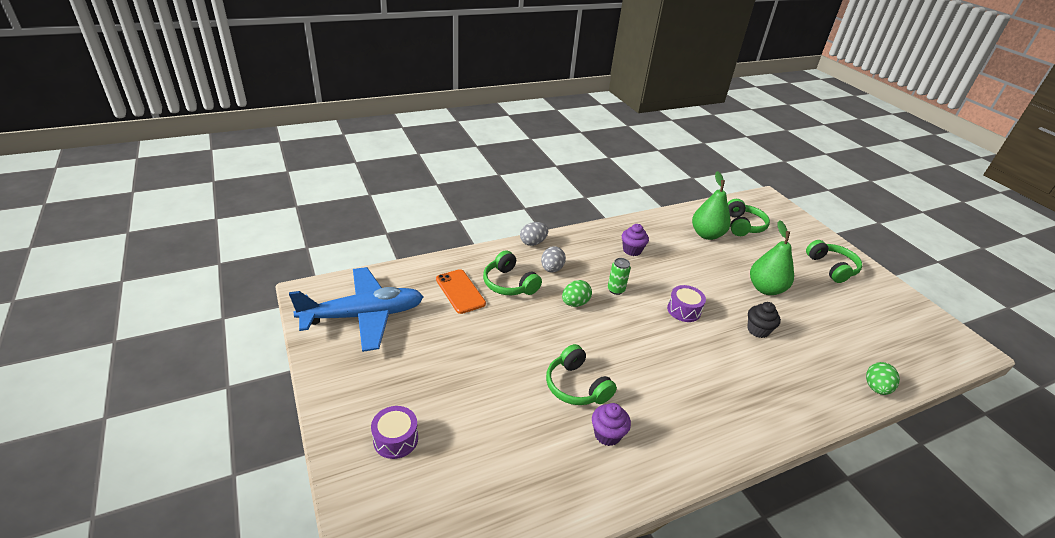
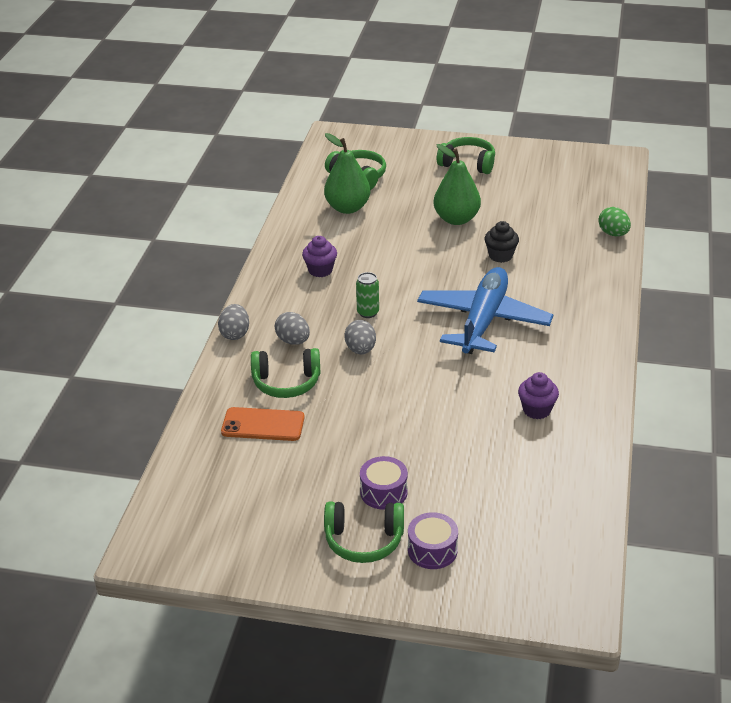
camera: 50 degrees left, 0 degrees up
blue plane [289,267,424,352] -> blue plane moved to [417,267,553,354]
green headphones [546,344,617,405] -> green headphones moved to [324,501,404,563]
green egg [562,280,592,307] -> grey egg [344,320,376,354]
purple drum [667,285,706,322] -> purple drum moved to [360,456,408,510]

